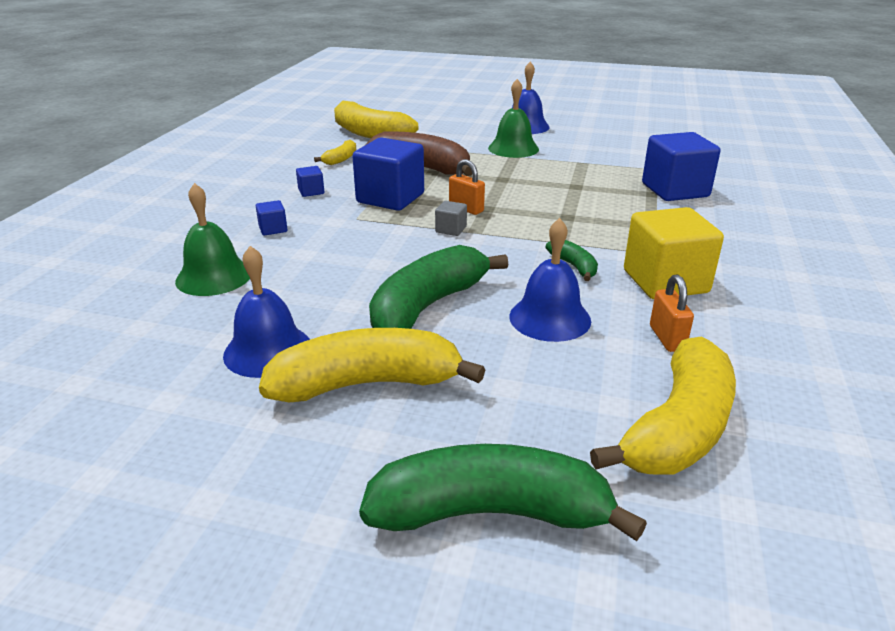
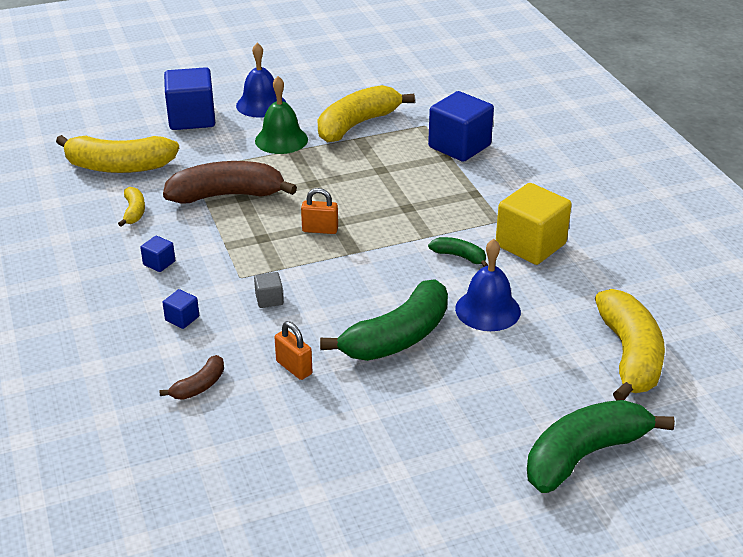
camera: 35 degrees left, 5 degrees up
green bell [175,183,250,296] -> brown banana [160,355,224,400]
blue bell [223,246,310,378] -> none
yellow banana [259,328,485,403] -> yellow banana moved to [318,85,415,143]
blue cube [352,138,424,211] -> blue cube moved to [164,67,215,130]
green banana [369,245,508,329] -> green banana turned 135 degrees counterclockwise [320,280,448,361]
grey cube [435,201,467,236] -> grey cube moved to [254,272,283,308]
orange padlock [650,275,694,352] -> orange padlock moved to [274,321,313,380]

